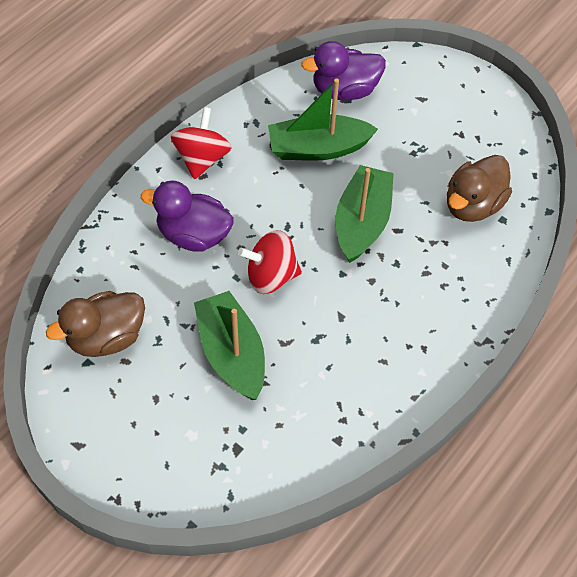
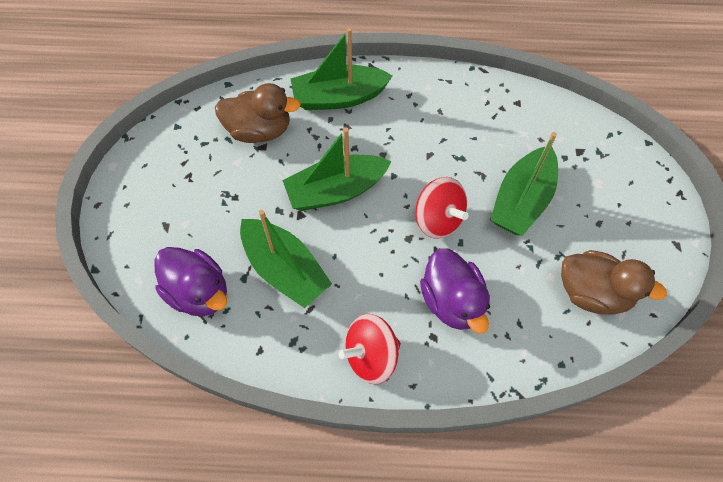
camera: 125 degrees left, 5 degrees up
none -> green boat [291,28,393,110]

